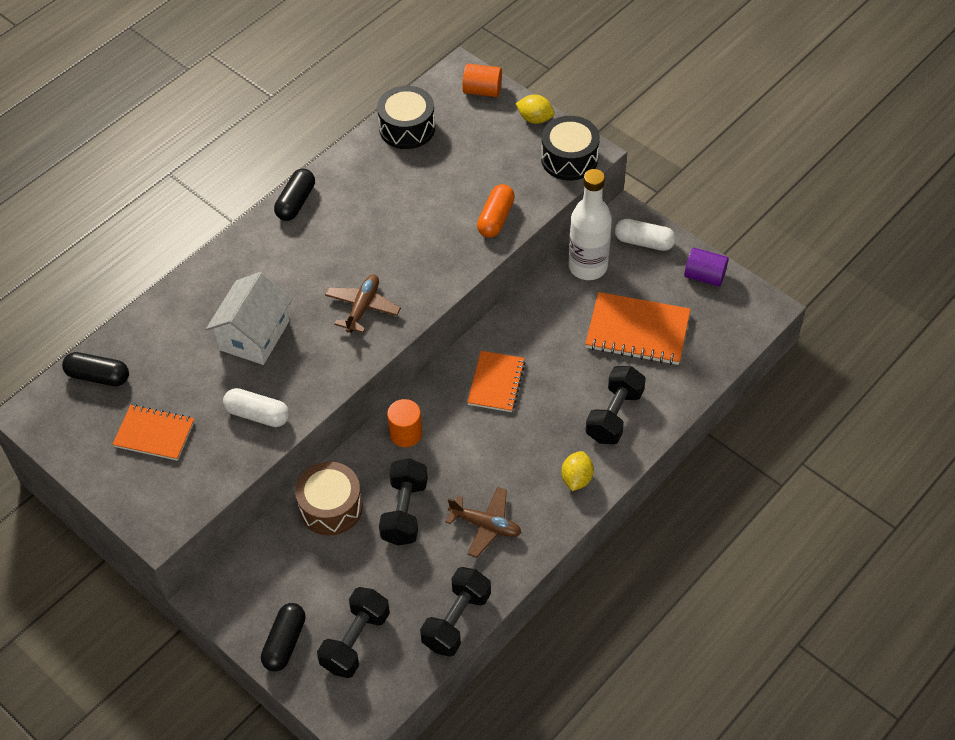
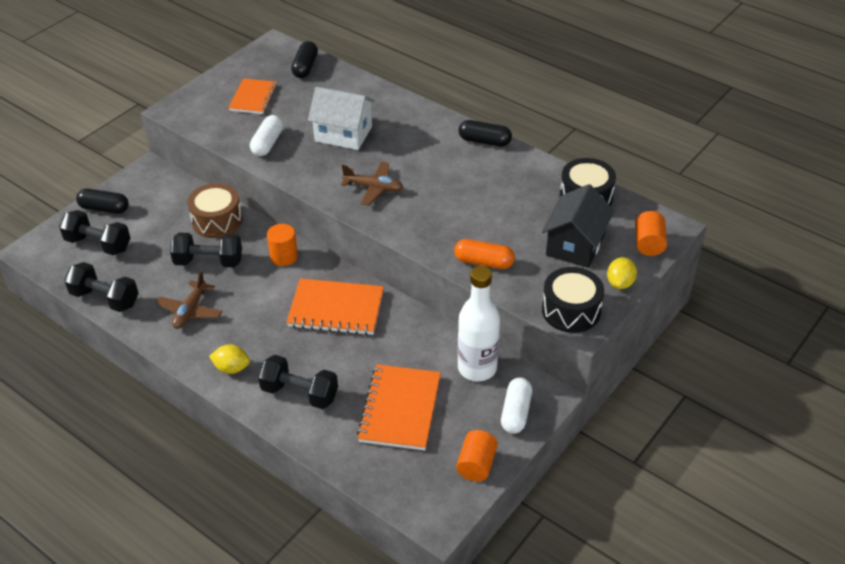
camera: 85 degrees right, 10 degrees down
orange notebook [467,351,526,412] -> orange notebook [286,278,384,335], size x1.50
purple cylinder [684,248,729,286] -> orange cylinder [456,430,498,482]
none -> black house [542,184,614,268]

